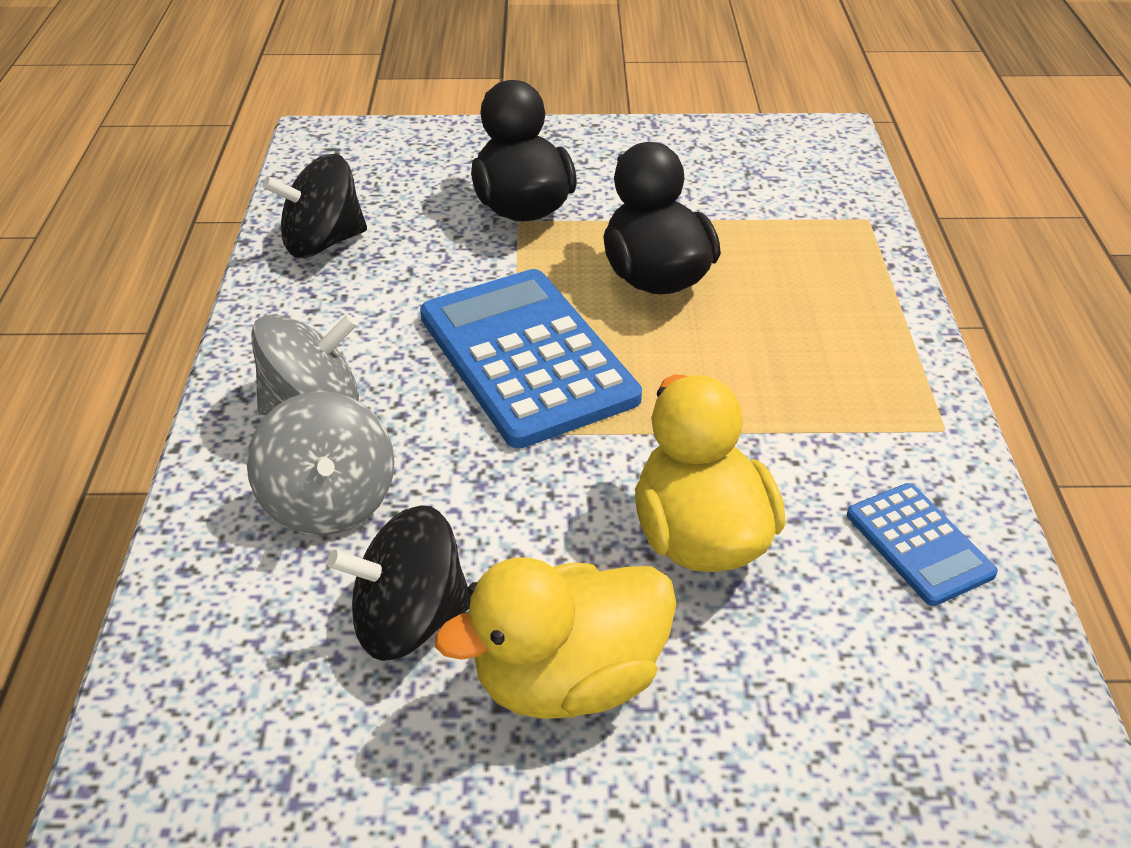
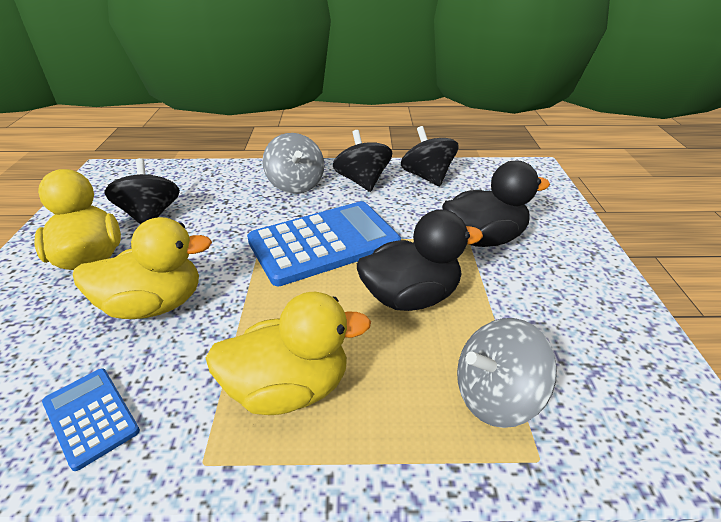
camera: 90 degrees right, 5 degrees down
grey spinning top [247,391,394,536] -> grey spinning top moved to [457,318,557,428]
blue calculator [847,483,998,606] -> blue calculator turned 75 degrees clockwise [42,368,140,471]
none -> yellow duck [206,292,371,415]
none -> black spinning top [333,130,392,192]

